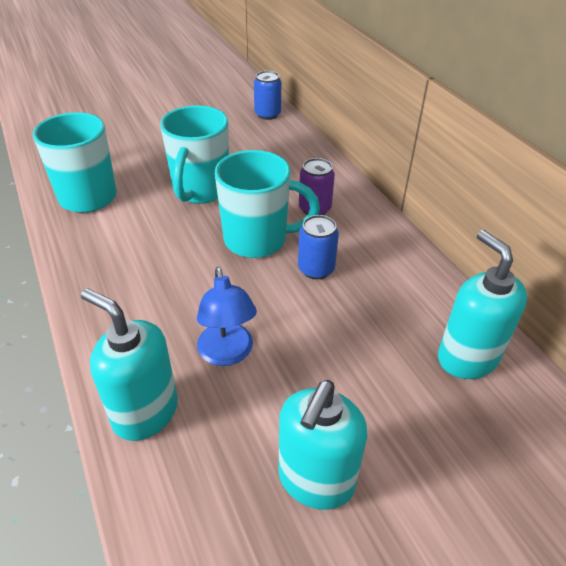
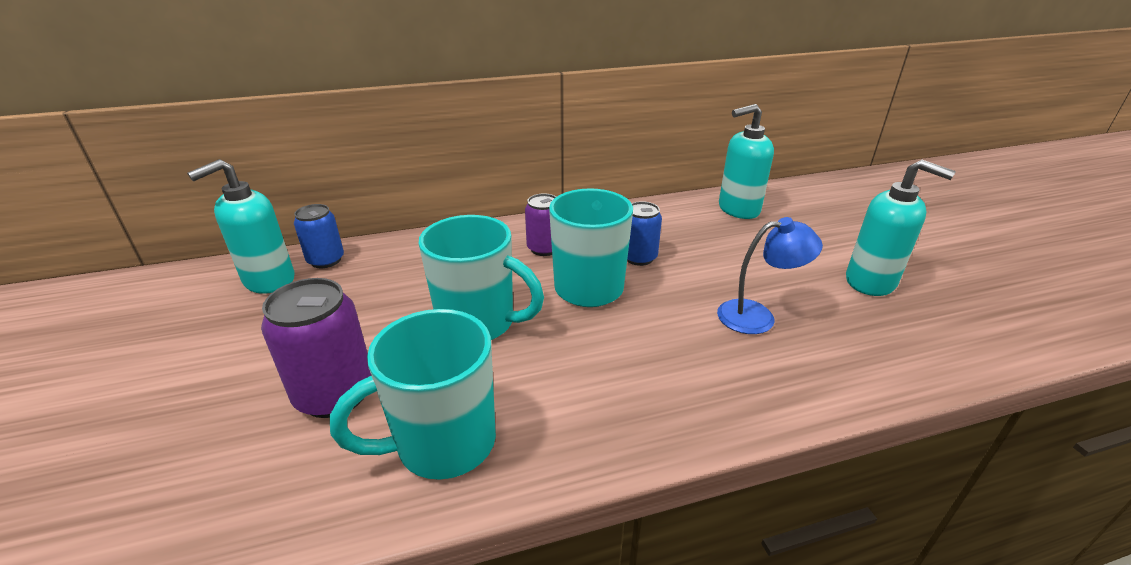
camera: 80 degrees left, 10 degrees down
turquoise soap dispenser [81,288,178,441] -> turquoise soap dispenser moved to [187,159,295,294]
none -> purple can [261,278,371,418]

